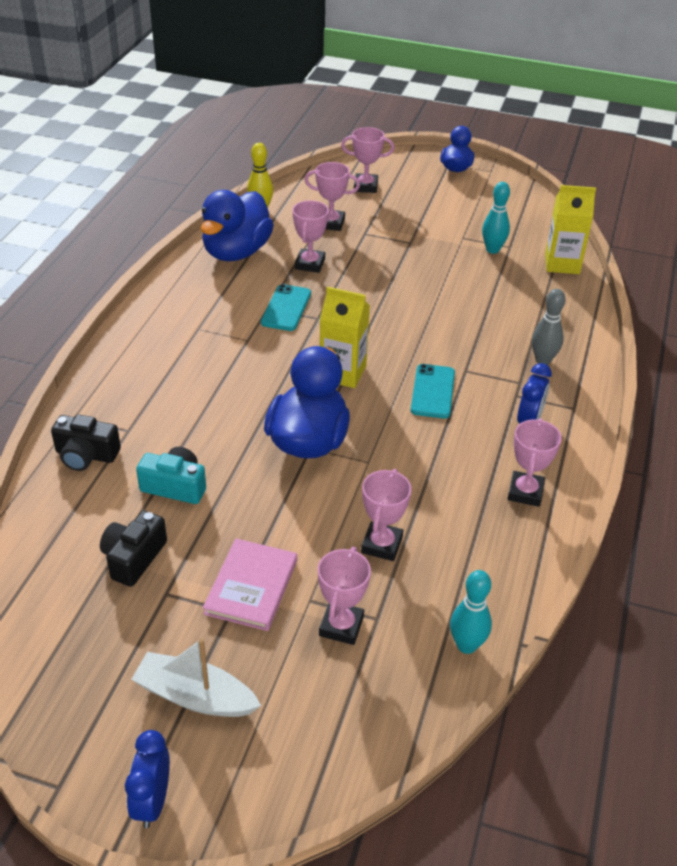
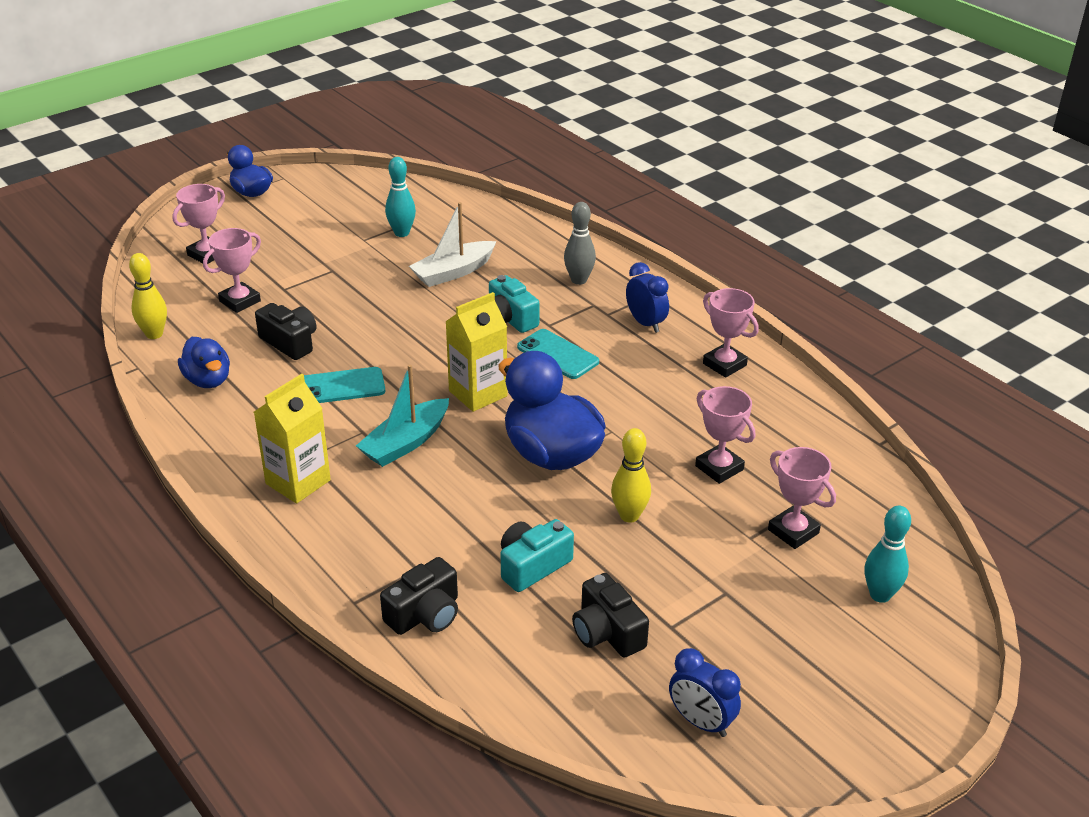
camera: 55 degrees left, 5 degrees down
blue clock [125,730,170,828] -> blue clock moved to [669,648,741,737]
white boat [131,638,261,717] -> white boat moved to [409,202,497,287]
blue duck [200,190,274,261] -> blue duck [178,337,230,388], size x0.58
pink book [203,539,297,631] -> none
turquoise phone [261,284,311,331] -> turquoise phone turned 60 degrees counterclockwise [304,367,385,403]
pink trophy [292,200,329,273] -> black camera [255,303,316,360]
turquoise bowling pin [450,570,492,654] -> turquoise bowling pin moved to [865,506,911,603]
yellow carton [545,185,596,274] -> yellow carton moved to [254,374,331,504]
none -> turquoise boat [356,364,449,467]
none -> turquoise camera [489,275,540,333]
none -> yellow bowling pin [611,428,651,523]

